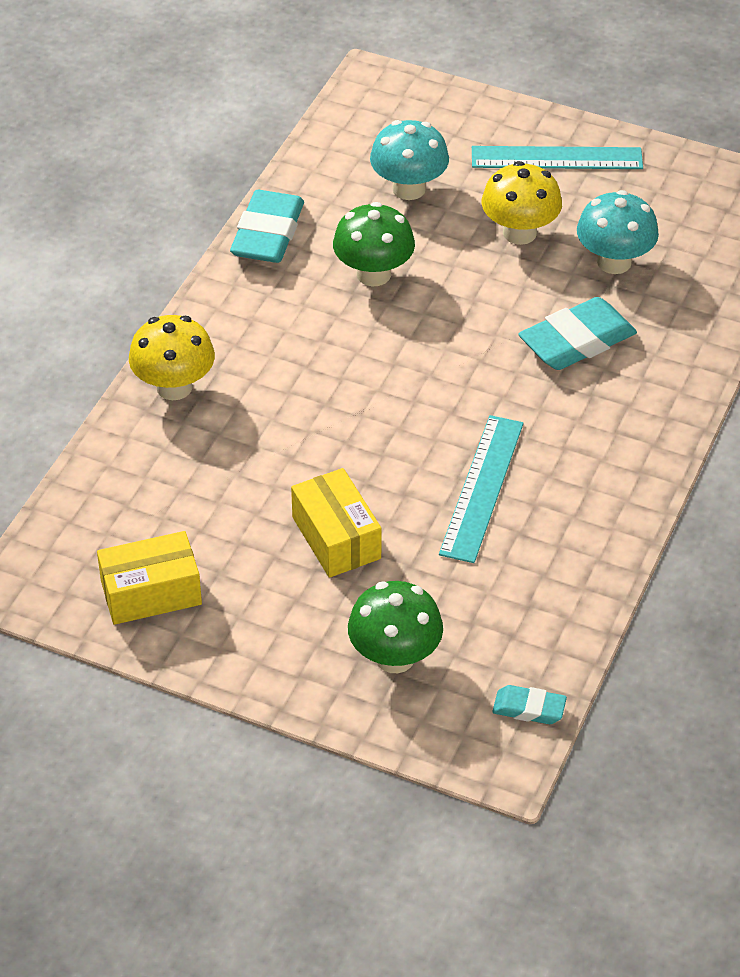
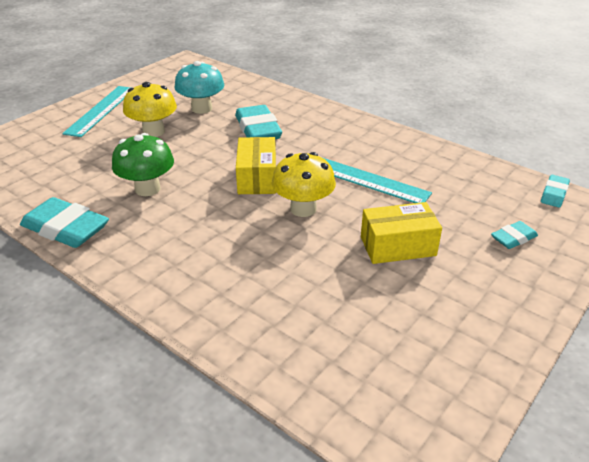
camera: 75 degrees left, 10 degrees down
yellow box [97,531,202,625] -> yellow box moved to [236,137,276,194]
yellow mushroom [129,315,215,400] -> yellow mushroom moved to [272,152,336,217]
green mushroom [348,581,443,673] -> turquoise eraser [491,221,538,249]
turquoise mushroom [370,120,449,200] -> none

